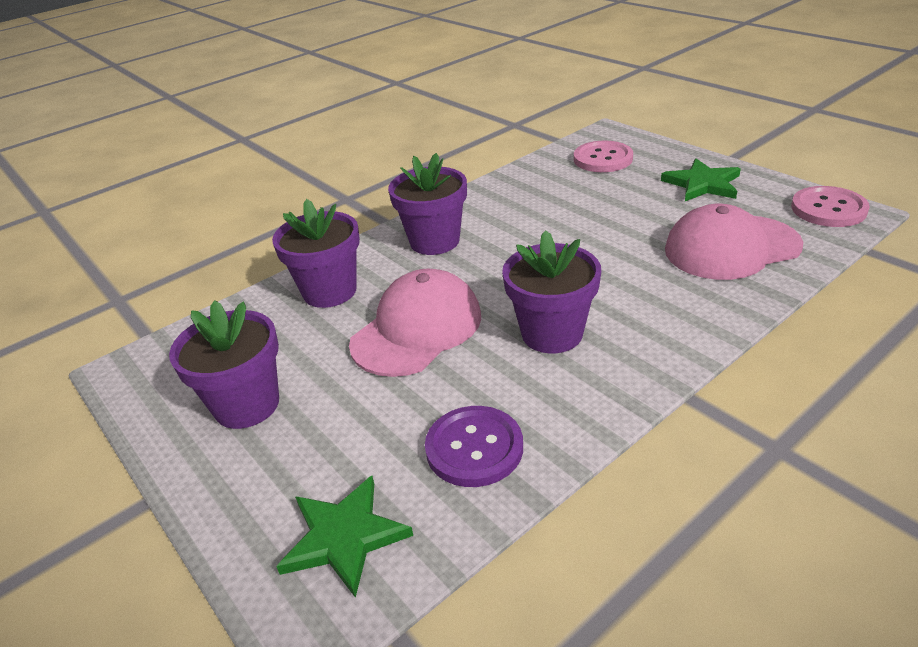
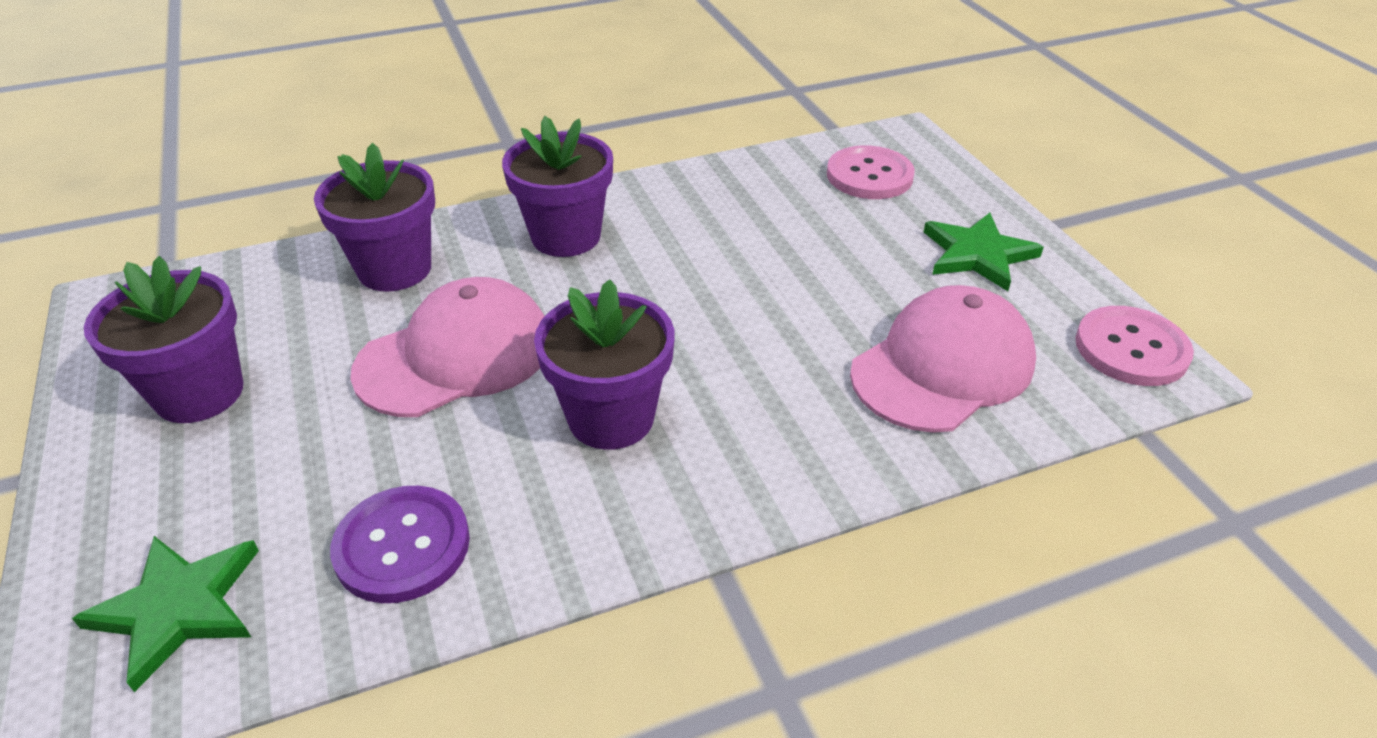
camera: 15 degrees right, 5 degrees up
pink cap [665,204,803,280] -> pink cap turned 135 degrees clockwise [850,285,1036,433]

